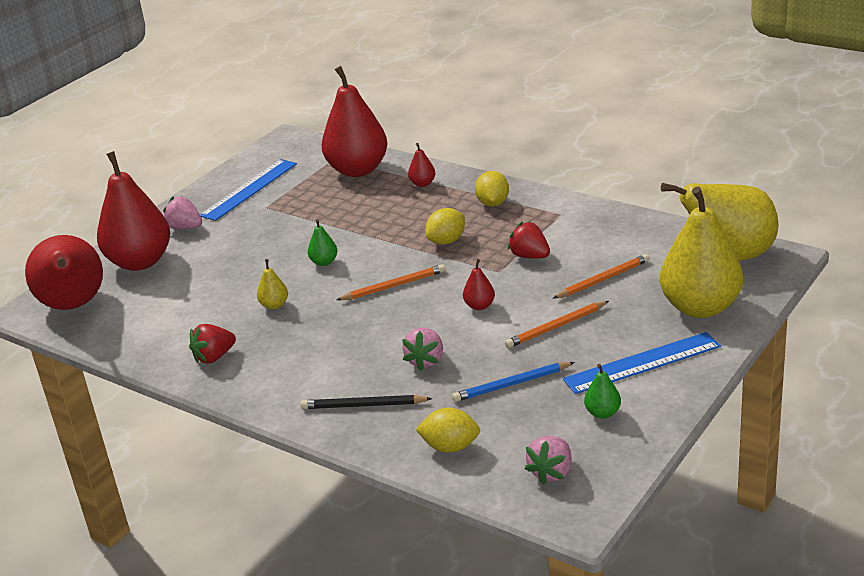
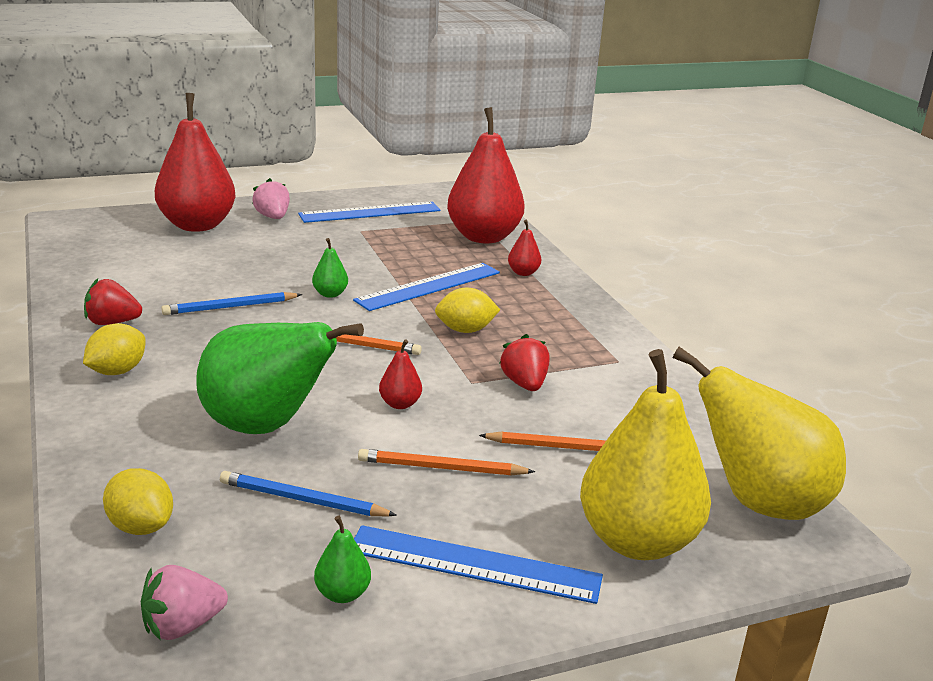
camera: 30 degrees right, 5 degrees down
red pear [25,235,103,310] -> none
yellow pear [257,259,288,309] -> blue pencil [161,292,302,315]
black pencil [300,395,432,409] -> none
pink strawberry [402,328,443,371] -> green pear [196,322,364,434]
yellow lemon [475,171,509,207] -> yellow lemon moved to [83,323,146,375]
none -> blue ruler [353,263,500,311]

